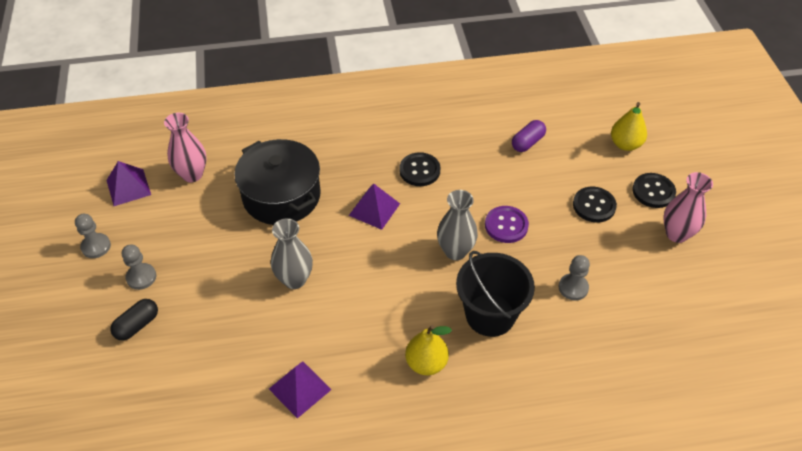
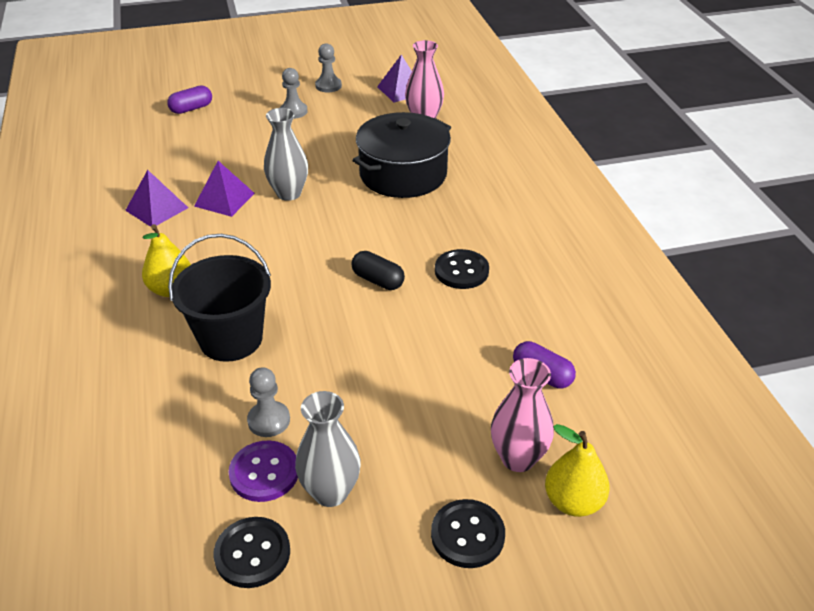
camera: 85 degrees right, 10 degrees down
black capsule [110,299,158,341] -> black capsule moved to [351,251,405,290]
purple pyramid [349,183,400,230] -> purple pyramid moved to [194,161,255,217]
grey vase [437,190,478,260] -> grey vase moved to [295,391,361,507]
purple button [485,206,529,243] -> purple button moved to [229,441,298,502]
black button [573,186,617,223] -> black button moved to [213,517,290,588]
pink vase [663,172,713,243] -> pink vase moved to [491,358,554,472]
none -> purple capsule [167,85,212,114]

